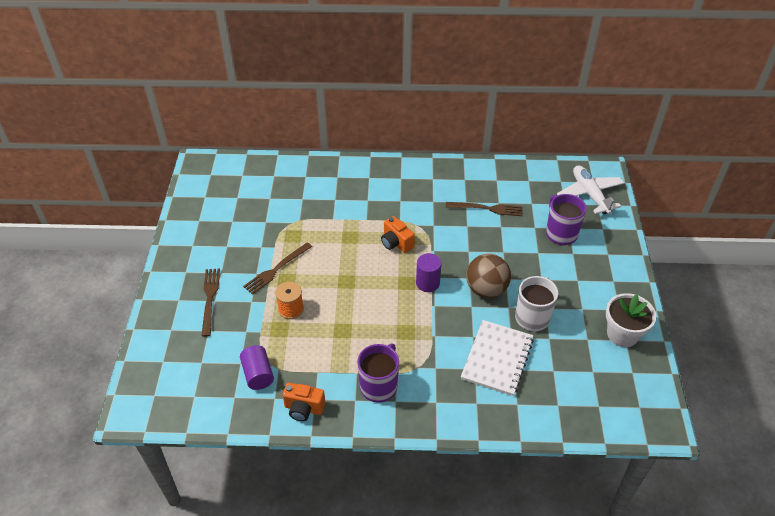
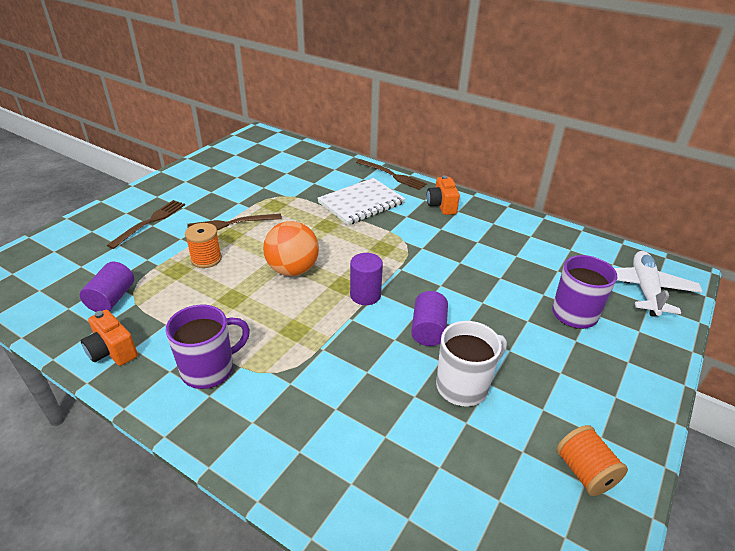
camera: 30 degrees right, 10 degrees down
orange camera [381,216,415,253] -> orange camera moved to [427,175,460,215]
brown fork [446,202,523,216] -> brown fork moved to [356,159,427,190]
white notebook [461,320,534,396] -> white notebook moved to [317,178,405,225]
brown ball [466,253,511,298] -> purple cylinder [411,291,448,346]
white flower pot [606,293,656,347] -> orange spool [556,425,628,496]
none -> orange ball [263,221,319,276]

